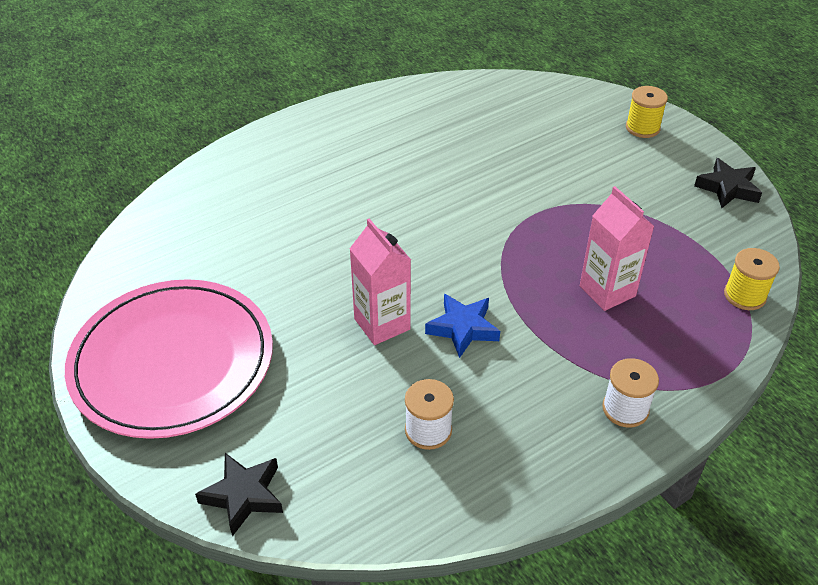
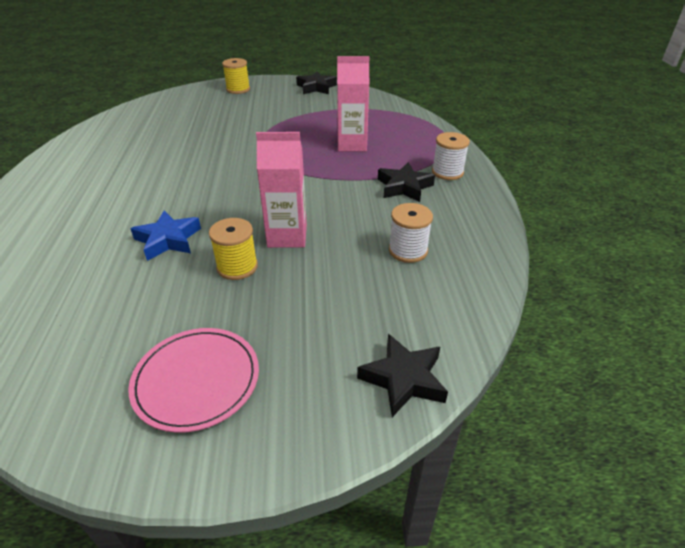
camera: 60 degrees left, 5 degrees down
pink plate [65,279,273,439] -> pink plate [128,328,259,433], size x0.53
blue star [425,294,500,358] -> blue star moved to [131,210,201,261]
yellow spool [724,248,780,310] -> yellow spool moved to [209,218,258,280]
none -> black star [378,162,435,202]

